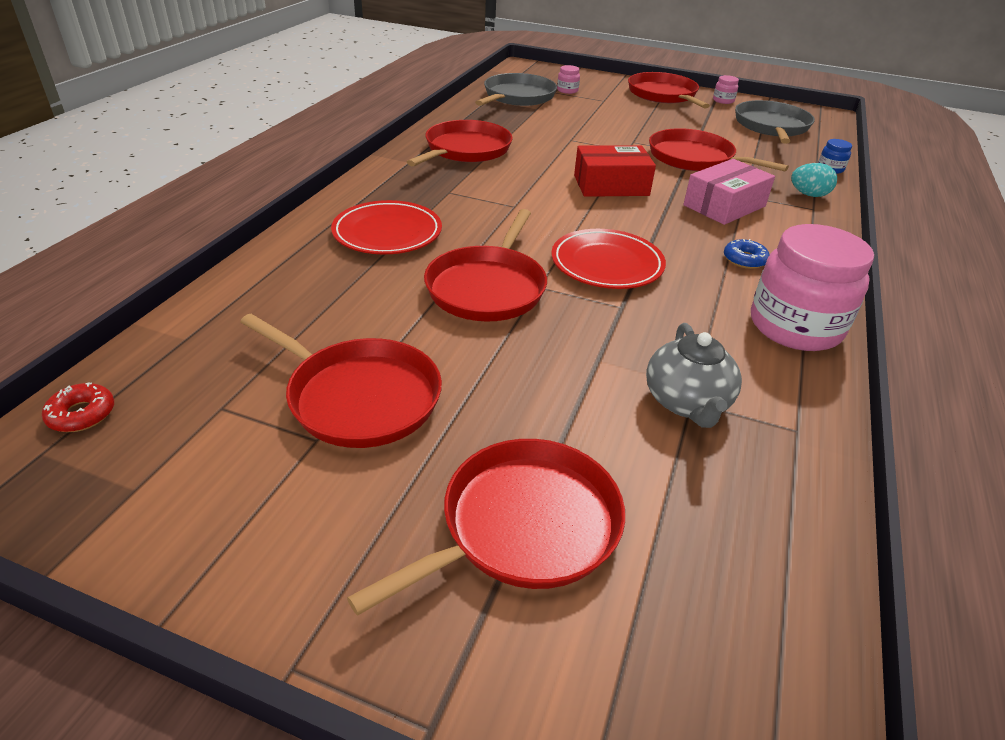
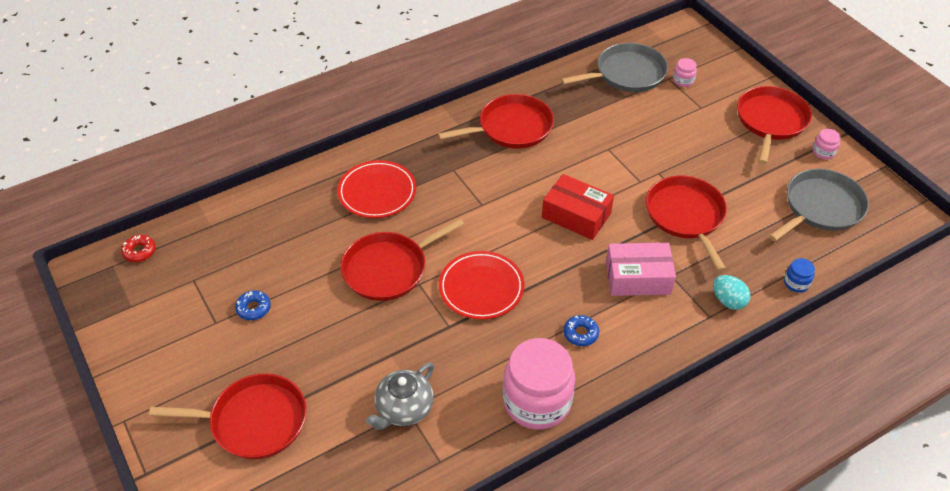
camera: 40 degrees right, 10 degrees up
red pan [240,314,442,448] -> blue donut [235,290,271,320]

